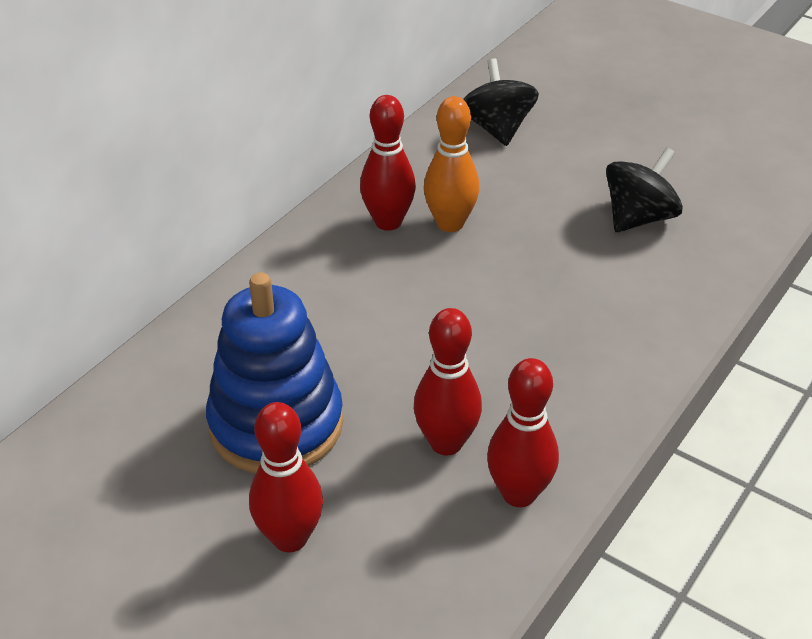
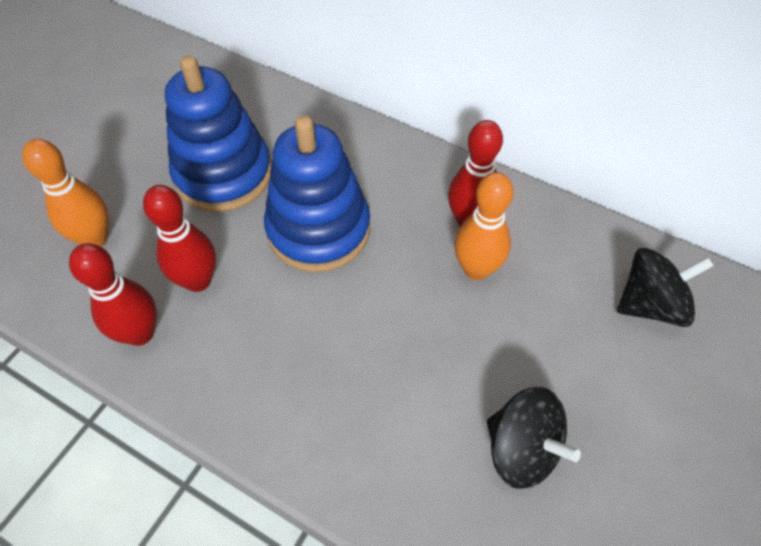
camera: 85 degrees right, 15 degrees up
red bowling pin [249,402,323,552] -> none
none -> orange bowling pin [22,139,109,247]
none -> blue stacking toy [264,116,370,272]

